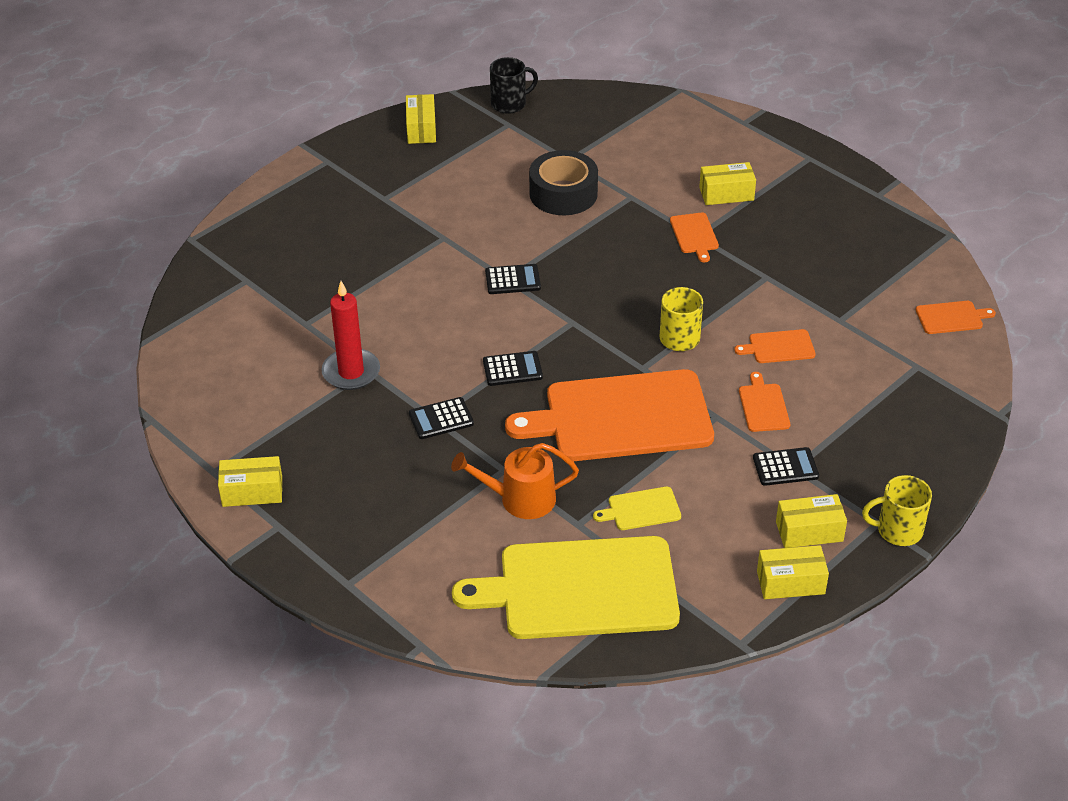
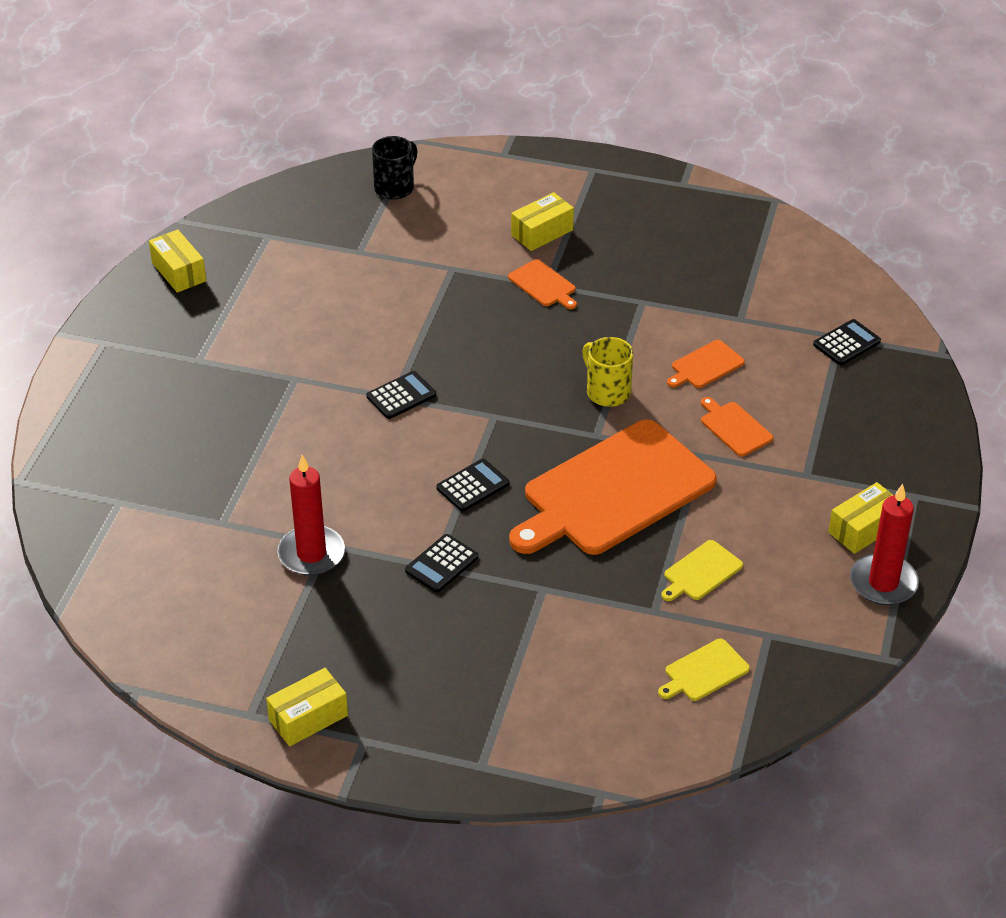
camera: 30 degrees left, 0 degrees up
orange watering can [451,443,579,519] -> none
yellow cutting board [452,536,680,639] -> yellow cutting board [658,638,750,701], size x0.40
black mug [490,57,538,114] -> black mug moved to [372,136,417,200]
black tape [529,150,598,215] -> none
black calculator [753,447,819,486] -> black calculator moved to [813,319,881,365]
yellow box [757,545,829,599] -> red candle [850,484,919,605]
yellow mug [862,475,932,546] -> none
orange cutting board [916,301,996,334] -> none

